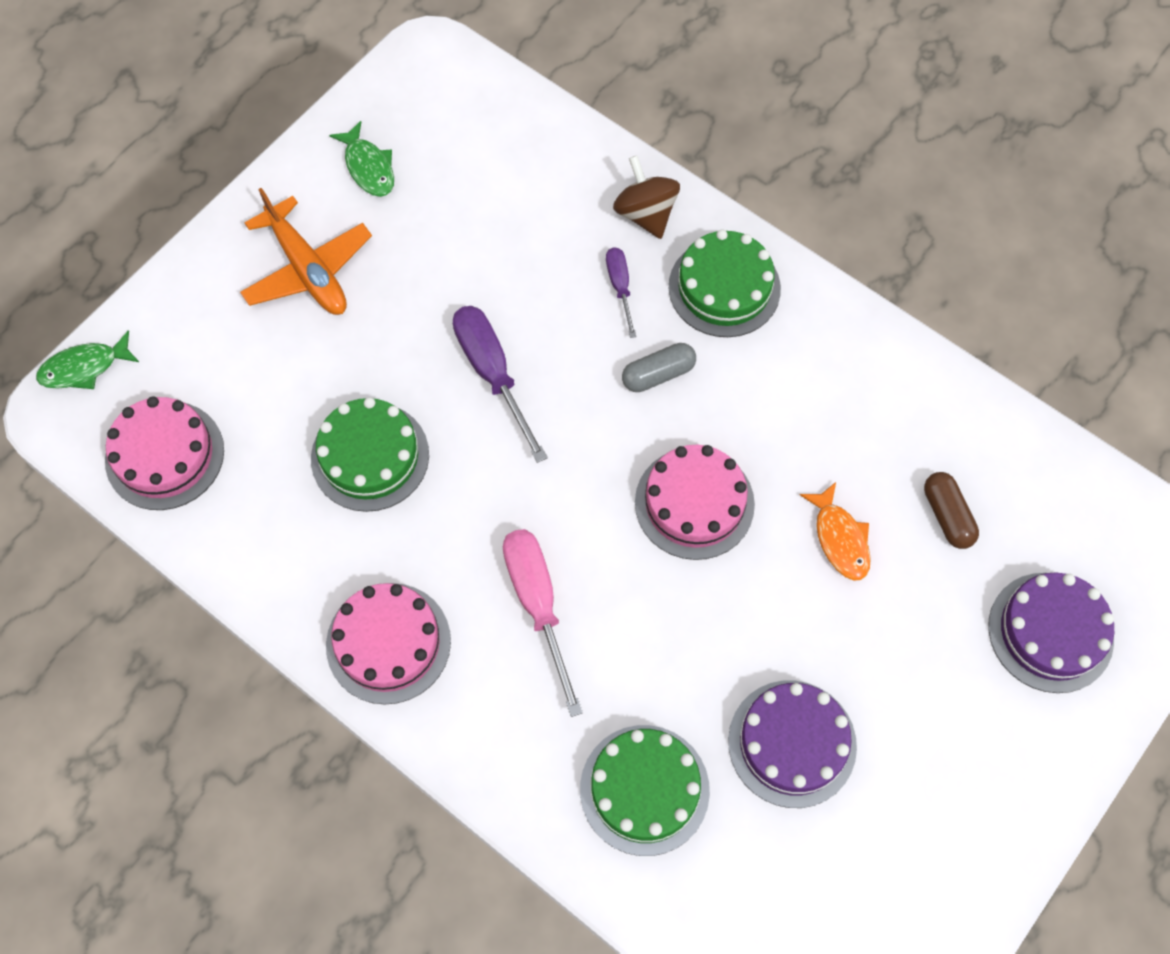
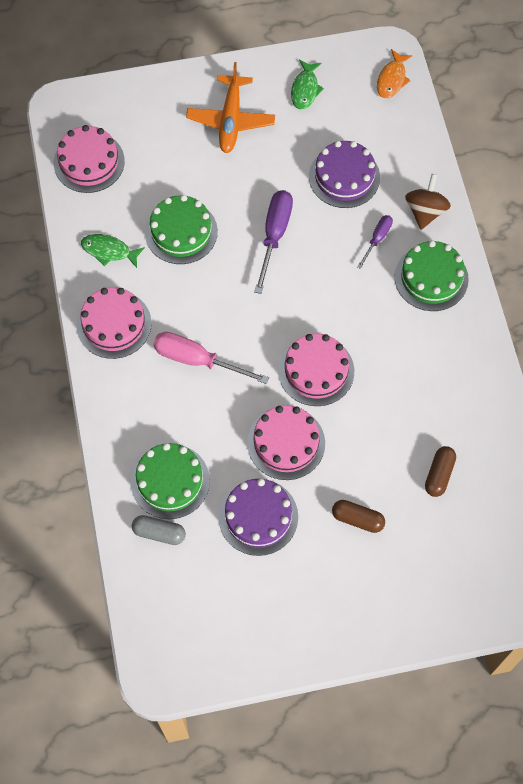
camera: 40 degrees right, 0 degrees up
green fish [36,330,139,389] -> green fish moved to [81,234,145,268]
pink screwdriver [503,529,583,717] -> pink screwdriver turned 90 degrees counterclockwise [153,332,269,384]
grey capsule [622,343,696,392] -> grey capsule moved to [132,515,186,545]
orange fish [800,482,871,580] -> orange fish moved to [377,49,413,98]
purple cake [988,573,1114,693] -> purple cake moved to [309,141,380,208]
none -> pink cake [247,405,325,480]
none -> brown capsule [332,500,385,533]

